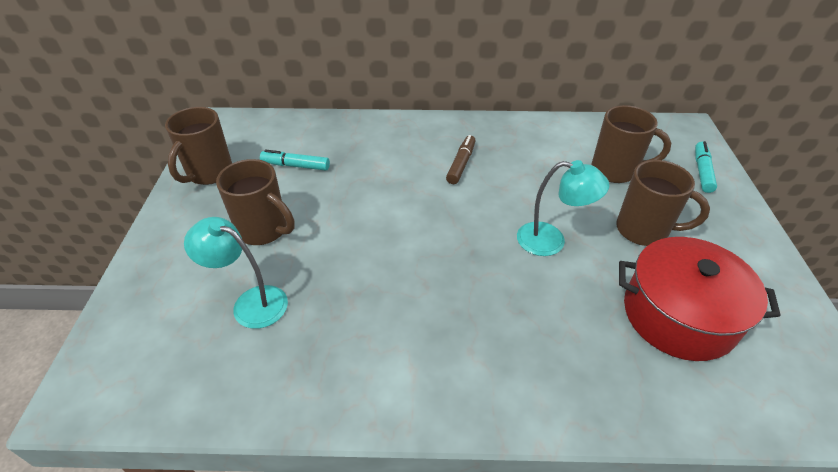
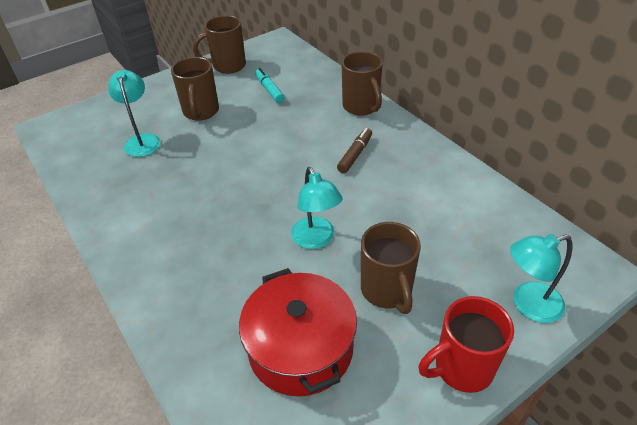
camera: 55 degrees right, 0 degrees up
brown marker [446,135,476,184] -> brown marker turned 45 degrees counterclockwise [337,128,372,173]
brown mug [592,105,671,183] -> brown mug moved to [341,51,383,116]
turquoise marker [695,141,717,193] -> turquoise lamp [510,234,572,323]
none -> red mug [418,296,514,393]

